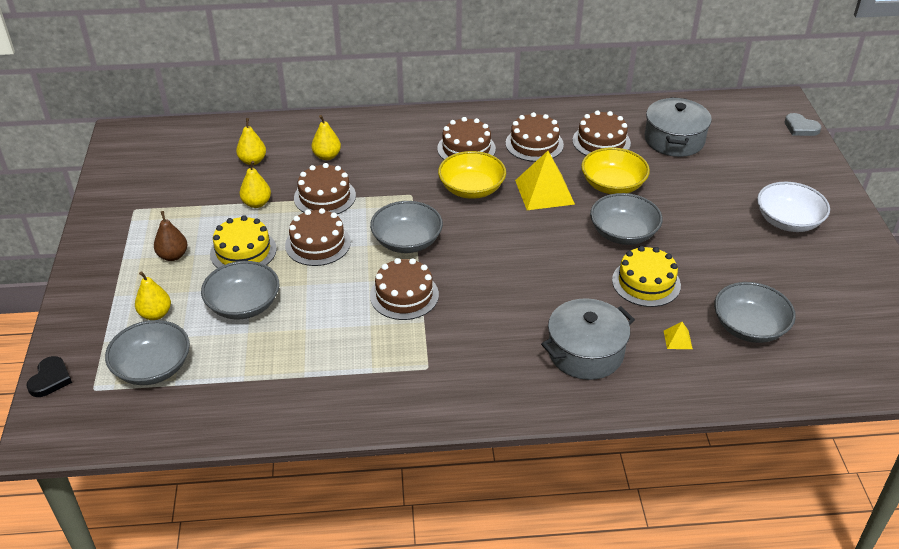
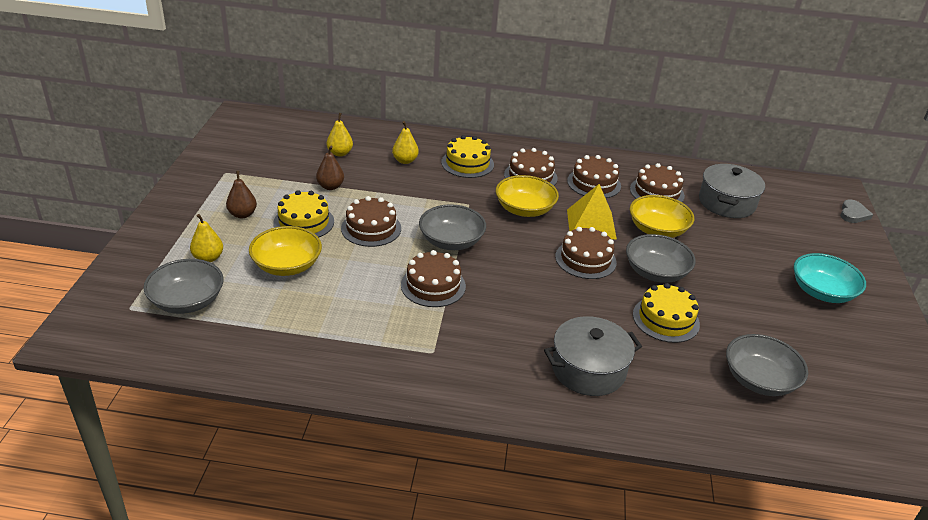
camera: 10 degrees right, 5 degrees down
black heart [26,356,72,397] -> none
grey bowl [201,261,279,320] -> yellow bowl [249,226,322,276]
yellow pear [240,161,271,208] -> brown pear [316,146,344,190]
brown cake [294,163,356,214] -> brown cake moved to [555,227,617,279]
yellow pyramid [664,322,693,349] -> none
white bowl [757,182,830,232] -> turquoise bowl [794,253,866,303]
grey heart [785,113,821,136] -> grey heart turned 120 degrees counterclockwise [840,199,873,223]
none -> yellow cake [441,135,494,178]

